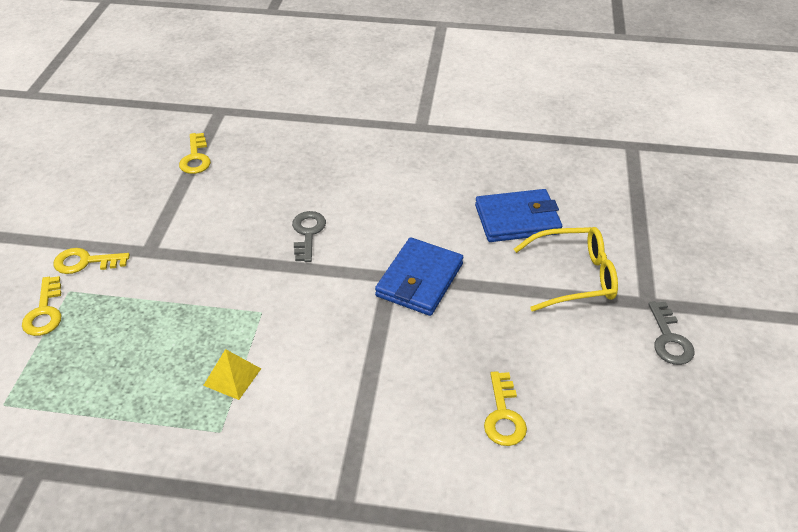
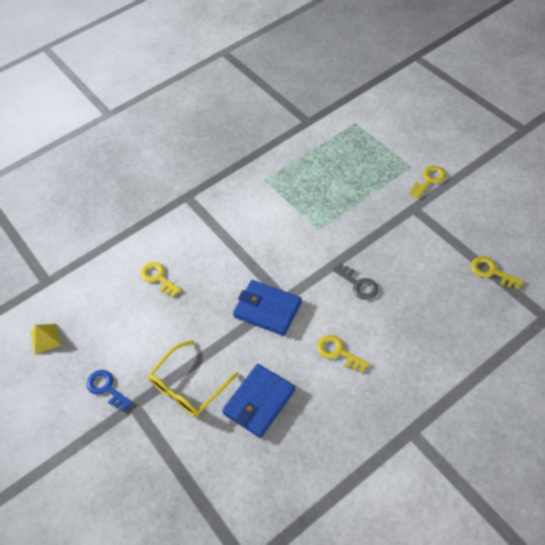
camera: 140 degrees right, 10 degrees up
yellow key [22,276,61,336] -> yellow key moved to [317,335,369,373]
yellow pyramid [203,349,261,400] -> yellow pyramid moved to [31,324,61,354]
blue wallet [375,237,463,316] -> blue wallet turned 45 degrees counterclockwise [233,280,302,336]
grey key [648,301,695,365] -> blue key [87,370,133,412]

